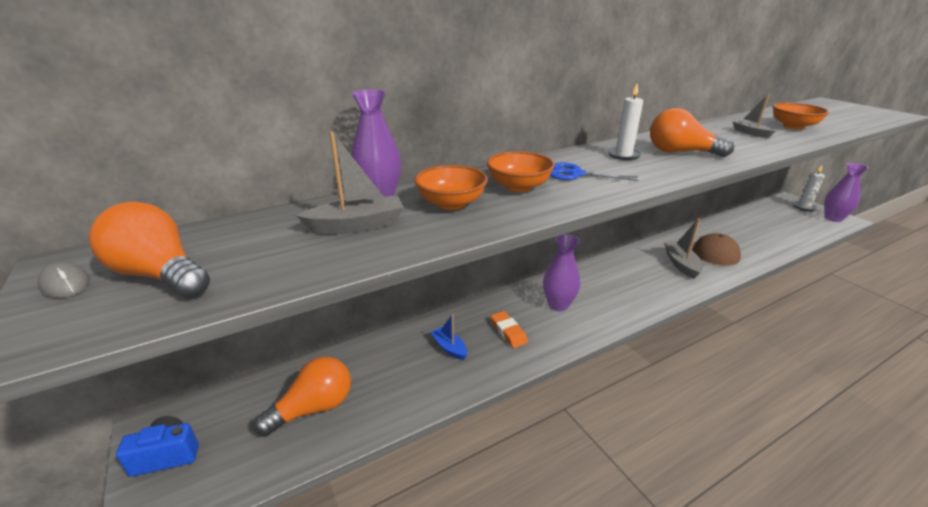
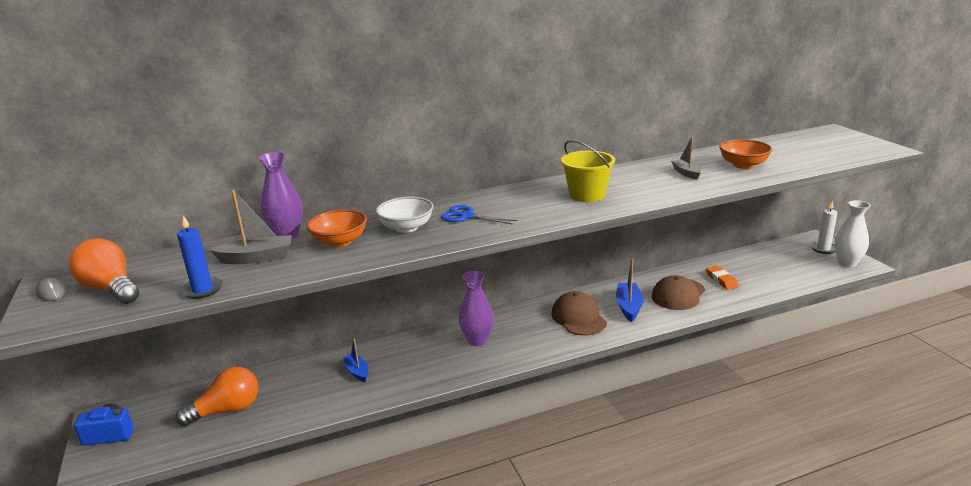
camera: 10 degrees right, 5 degrees down
orange bowl [487,151,555,192] -> white bowl [376,197,434,233]
orange eraser [490,311,528,348] -> orange eraser moved to [706,266,739,290]
white candle [607,84,643,160] -> none
orange light bulb [650,108,734,157] -> yellow bucket [561,140,615,202]
grey boat [664,218,703,279] -> blue boat [616,259,644,322]
purple vase [824,163,869,222] -> white vase [834,200,870,267]
none -> blue candle [177,216,223,299]
none -> brown cap [551,291,607,335]

